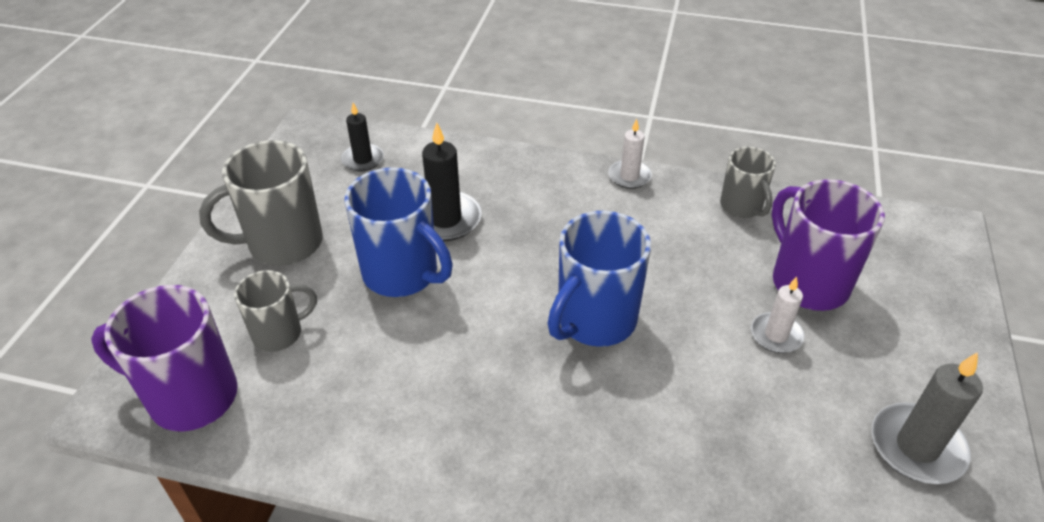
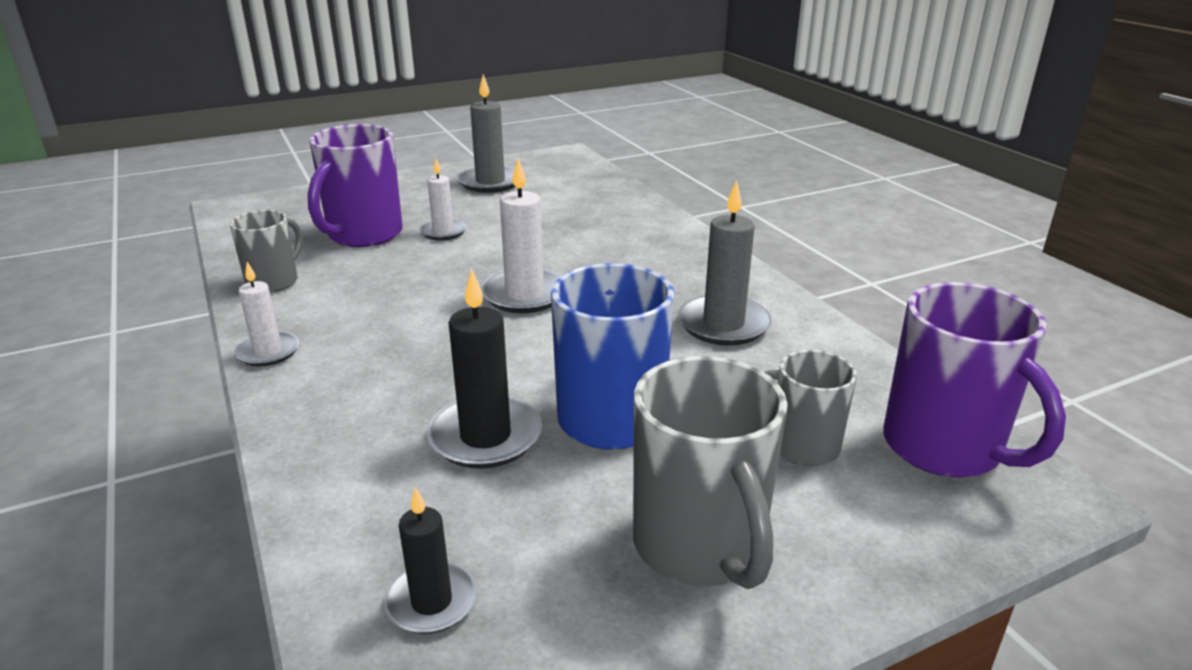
camera: 130 degrees left, 15 degrees down
grey mug [199,140,323,266] -> grey mug turned 45 degrees clockwise [633,356,788,589]
blue mug [548,211,651,347] -> white candle [481,158,561,313]
none -> grey candle [678,180,772,346]

